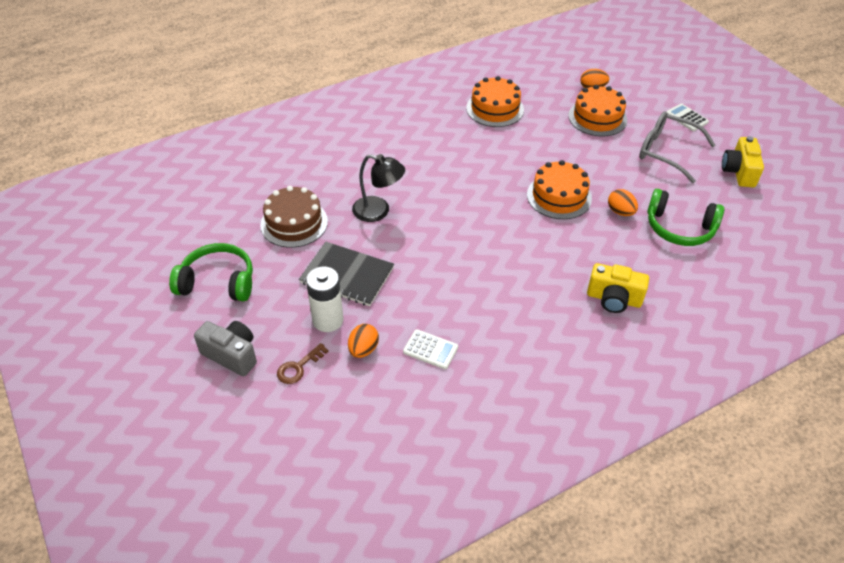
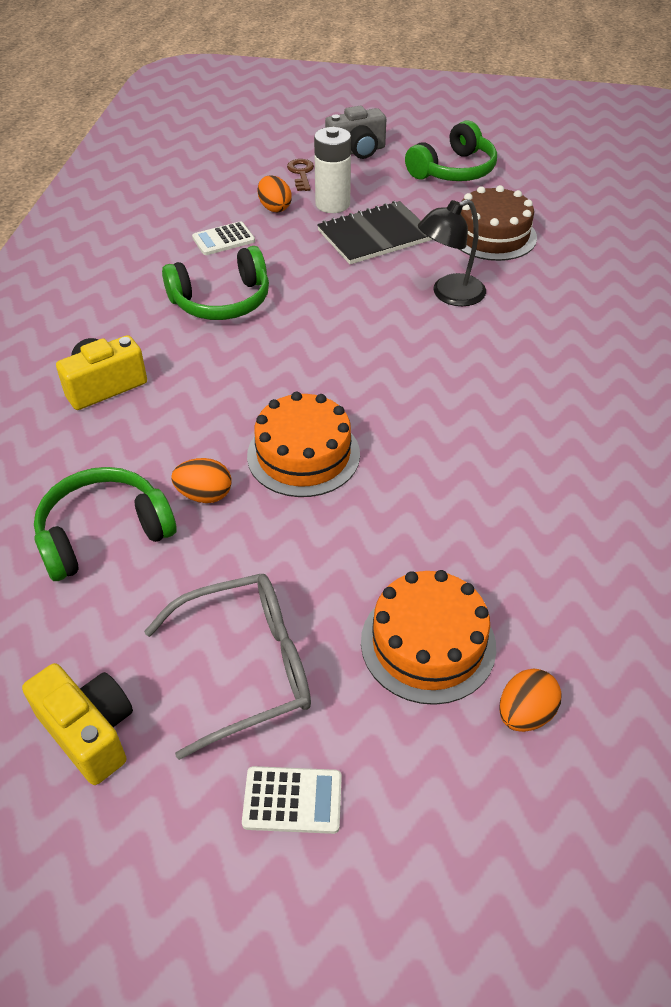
camera: 130 degrees right, 0 degrees up
orange cake [466,76,524,127] -> none
none -> green headphones [162,246,269,320]

